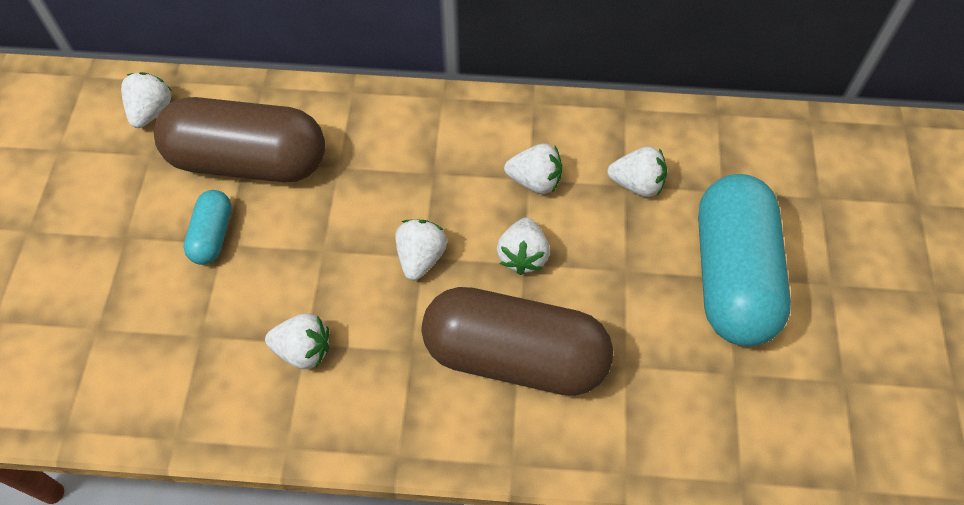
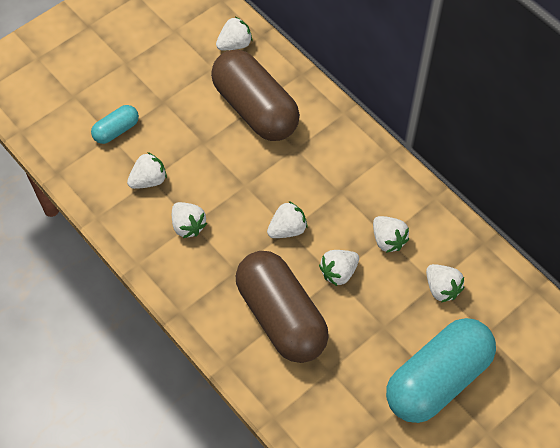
camera: 45 degrees right, 0 degrees up
turquoise capsule [184,190,232,265] -> turquoise capsule moved to [91,105,139,144]
none -> white strawberry [127,152,167,189]

